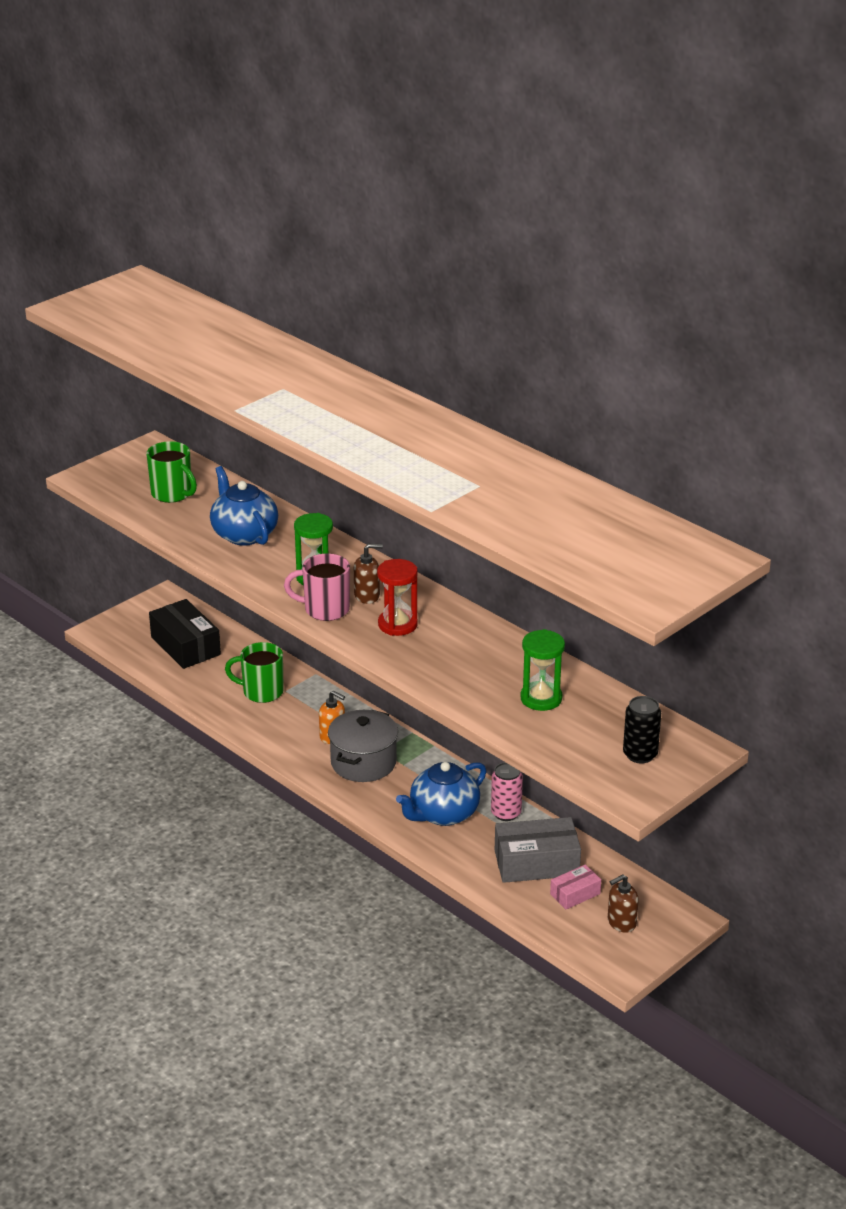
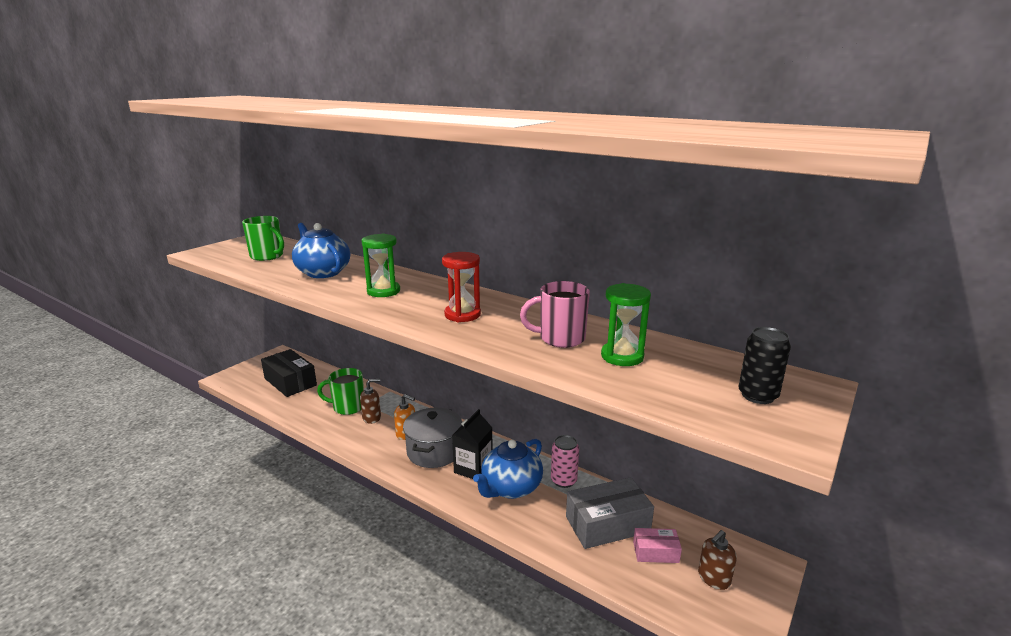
camera: 10 degrees left, 10 degrees down
pink mug [284,554,350,621] -> pink mug moved to [520,281,590,348]
brown soap dispenser [354,544,383,604] -> brown soap dispenser moved to [360,379,381,424]
pink box [550,865,601,909] -> pink box turned 45 degrees clockwise [633,528,682,563]
none -> black carton [452,409,492,479]

